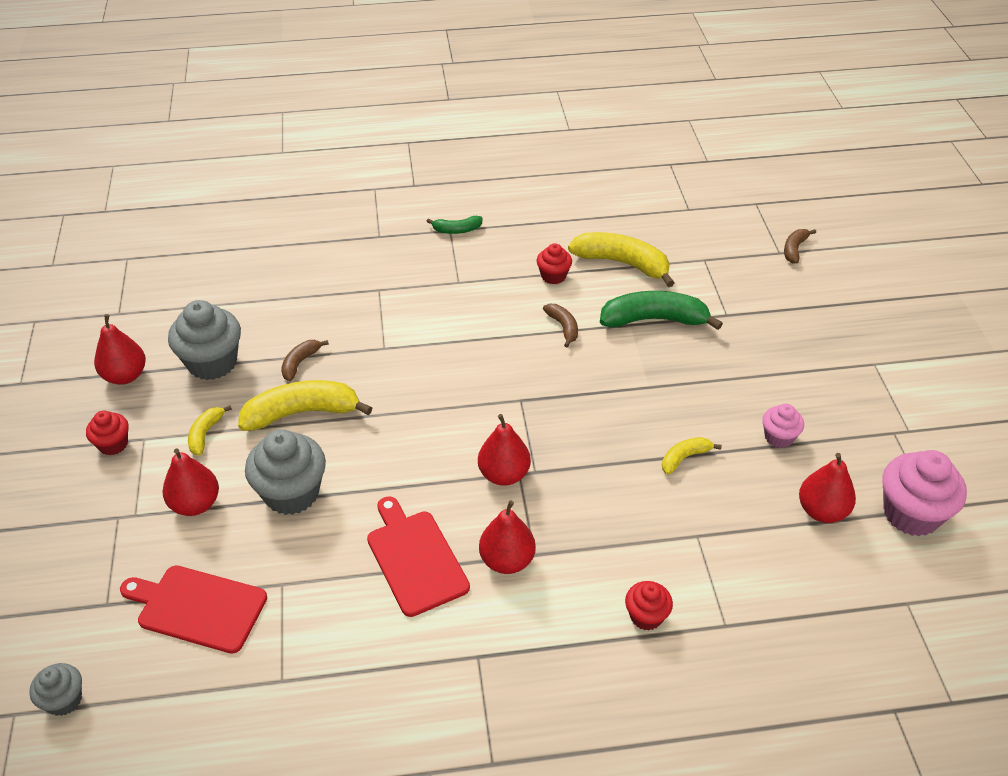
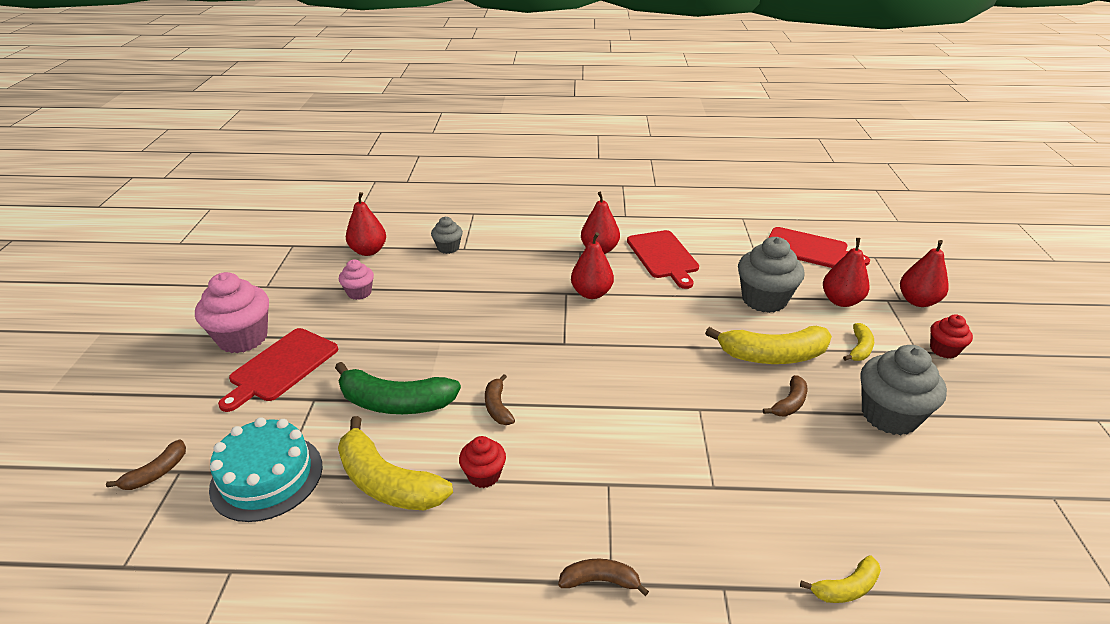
camera: 170 degrees left, 10 degrees down
grey cupcake [29,663,82,716] -> grey cupcake moved to [431,217,463,254]
red pear [94,314,146,385] -> red pear moved to [900,240,949,307]
green banana [426,216,483,234] -> brown banana [558,559,649,596]
red cupcake [625,581,673,631] -> none
yellow banana [662,437,722,475] -> yellow banana moved to [800,555,881,603]
pink cupcake [882,450,967,536] -> pink cupcake moved to [195,272,269,353]
none -> turquoise cake [209,417,323,522]
none -> red cutting board [218,328,338,412]

